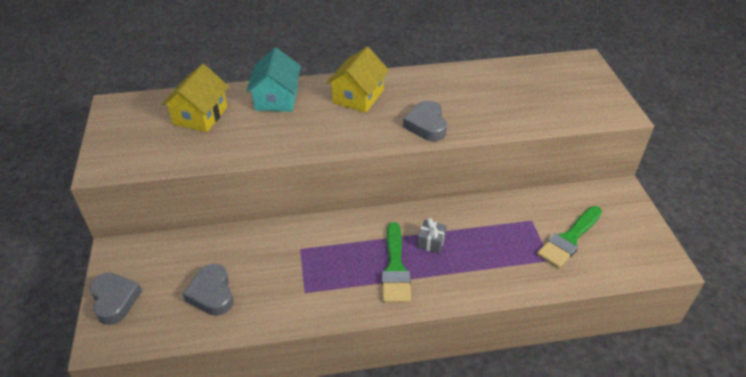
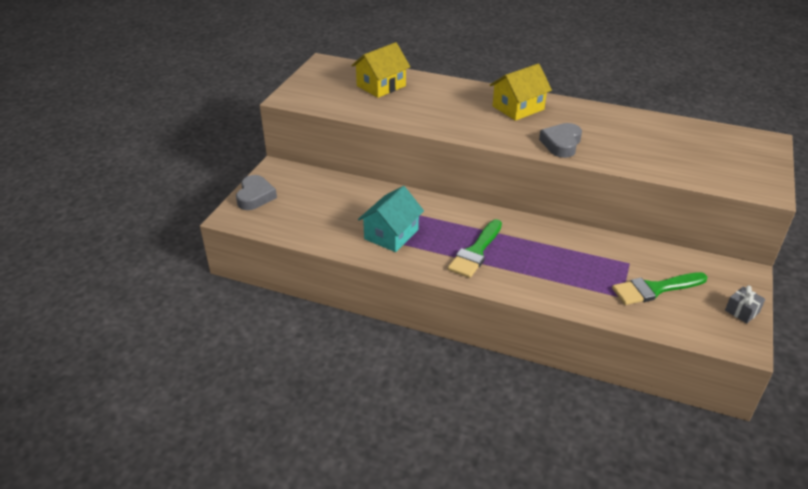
camera: 30 degrees right, 5 degrees down
grey heart [183,264,233,316] -> none
turquoise house [246,47,301,112] -> turquoise house moved to [358,186,424,252]
grey gift [417,218,447,254] -> grey gift moved to [725,286,765,324]

